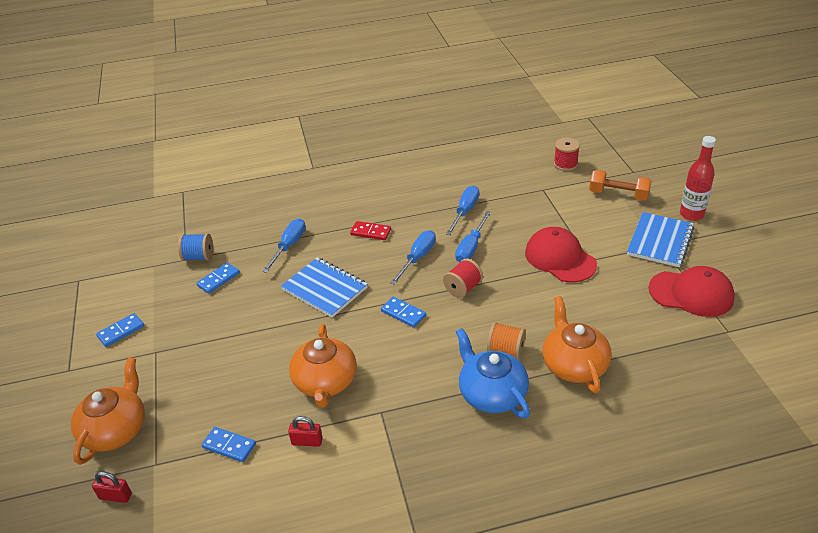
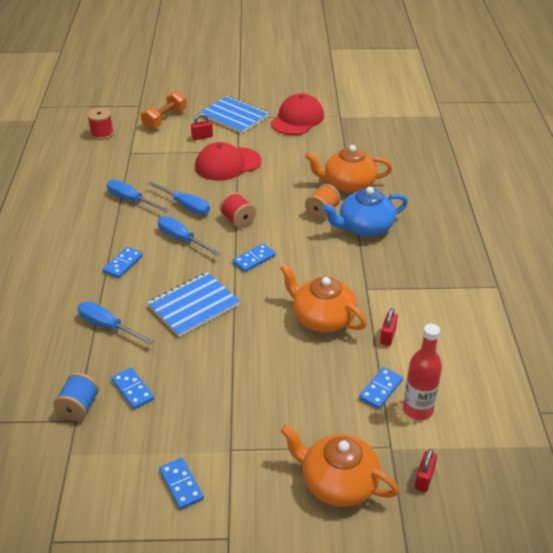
camera: 80 degrees left, 0 degrees up
orange teapot [289,324,357,408] -> orange teapot turned 150 degrees counterclockwise [280,264,367,332]
red domino [350,221,391,240] -> blue domino [103,247,143,278]
red bottle [680,136,716,221] -> red bottle moved to [403,324,442,420]
none -> red padlock [191,113,213,140]

